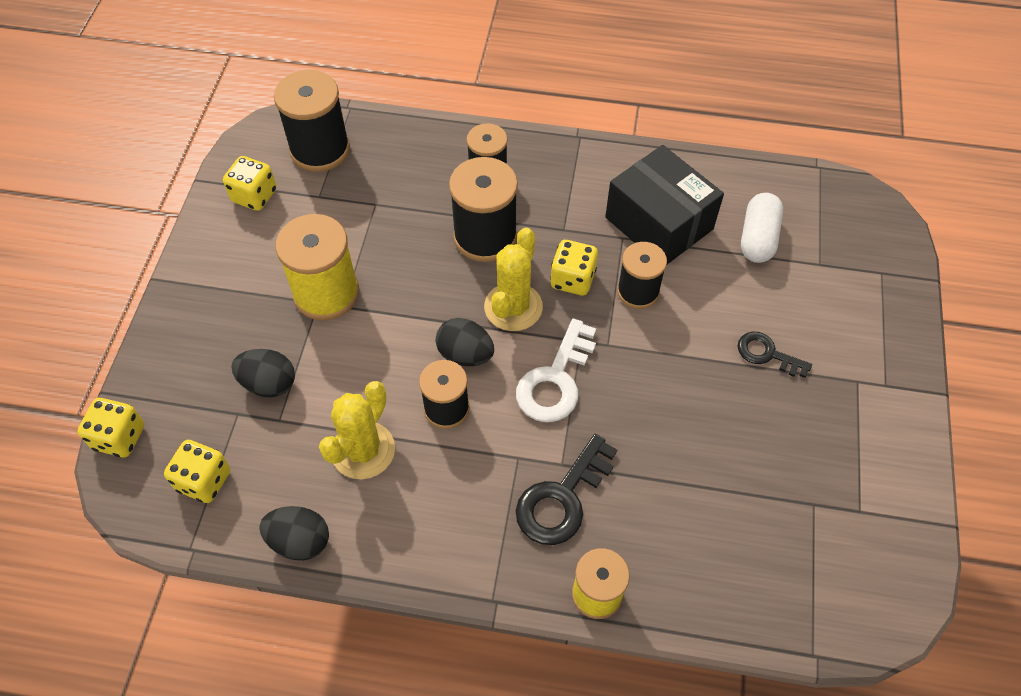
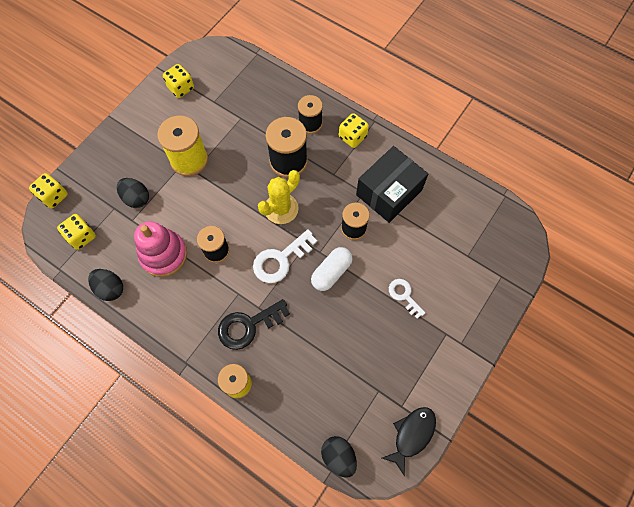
camera: 25 degrees right, 10 degrees up
black spool [274,70,350,172] -> none
yellow cactus [319,381,395,479] -> pink stacking toy [134,221,187,277]
black egg [436,318,494,366] -> black egg moved to [321,436,357,478]
yellow dice [550,240,598,295] -> yellow dice moved to [339,113,369,148]
black box [605,145,724,264] -> black box turned 60 degrees clockwise [356,146,428,223]
black key [737,332,812,378] -> white key [389,279,425,319]
white capsule [741,193,783,263] -> white capsule moved to [311,247,353,291]
none -> black fish [382,407,436,477]

